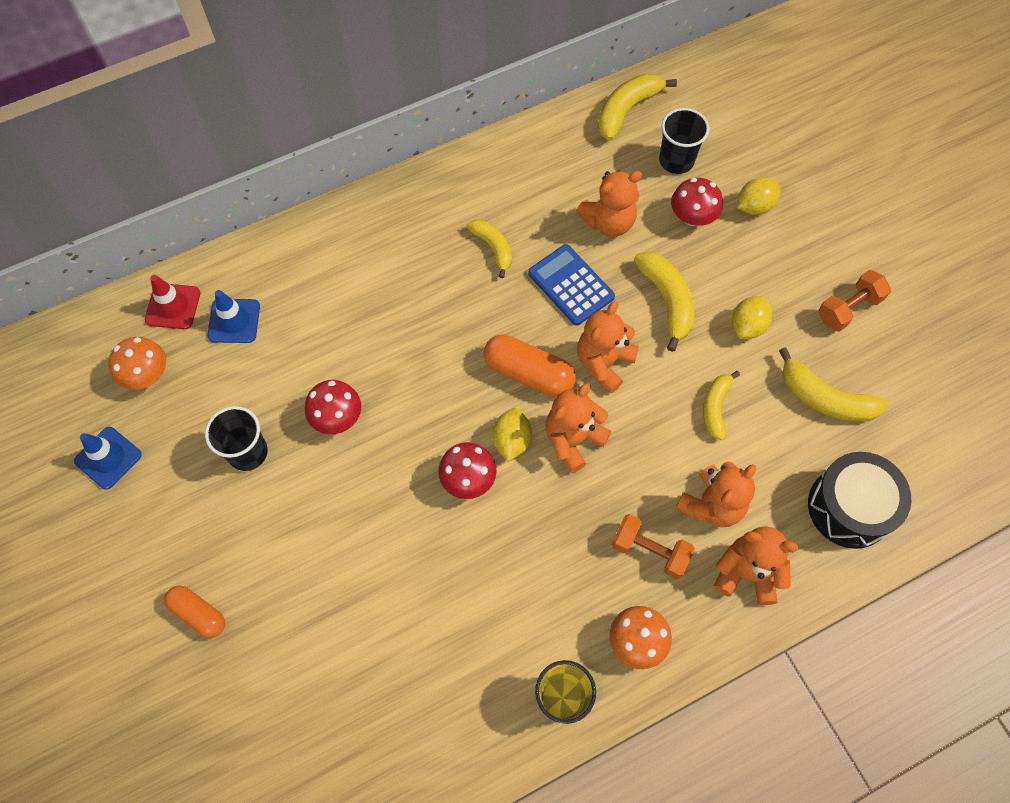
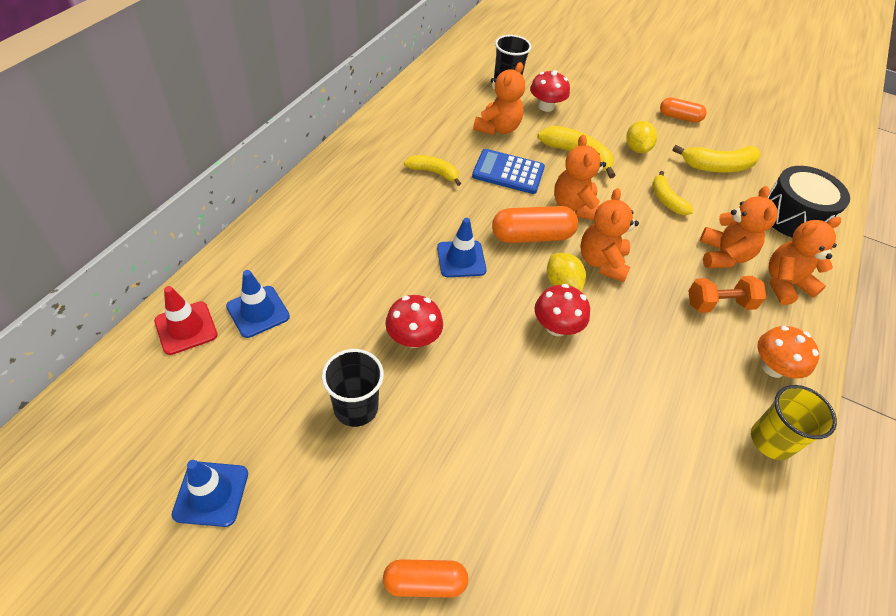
camera: 40 degrees left, 15 degrees down
orange mushroom [109,337,166,390] -> none
yellow banana [598,74,677,141] -> none
yellow lemon [737,178,781,215] -> none
orange dumbbell [818,270,891,332] -> orange capsule [660,97,707,123]
none -> blue traffic cone [437,218,487,277]

